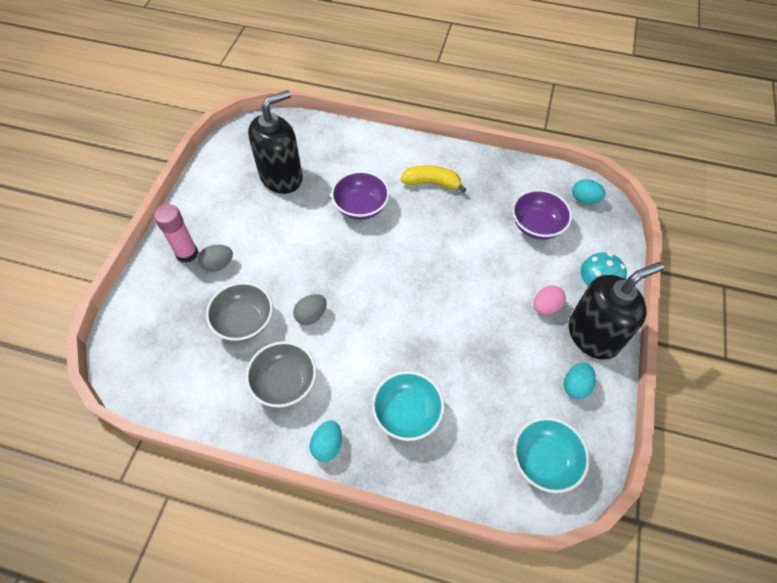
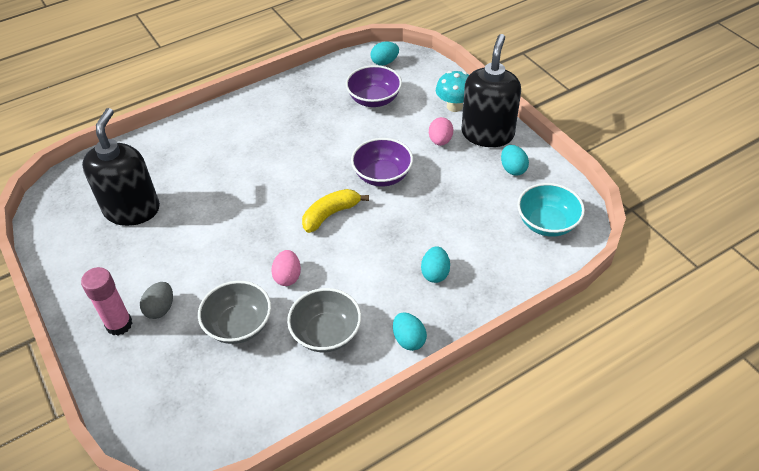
camera: 45 degrees left, 10 degrees down
grey egg [293,294,327,325] -> pink egg [271,250,301,286]
purple bowl [331,171,390,220] -> purple bowl moved to [351,138,413,187]
turquoise bowl [372,371,444,441] -> turquoise egg [421,246,450,283]
yellow banana [401,165,467,193] -> yellow banana moved to [302,189,369,233]

